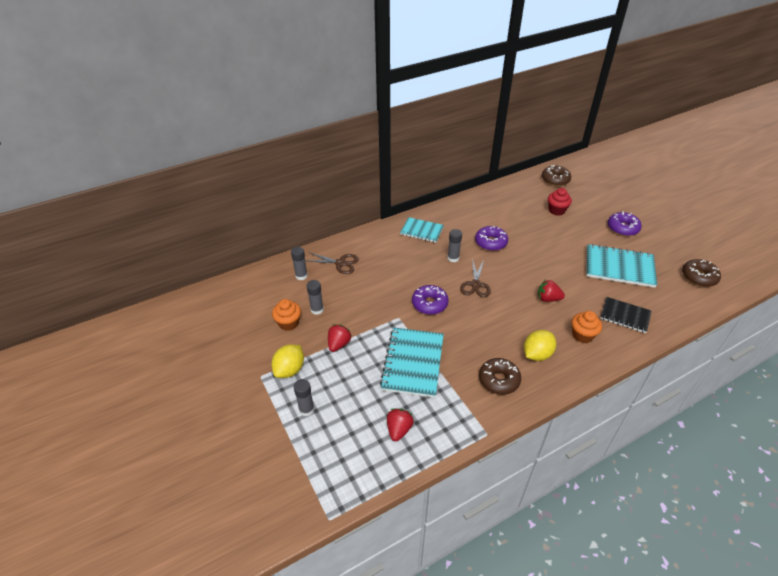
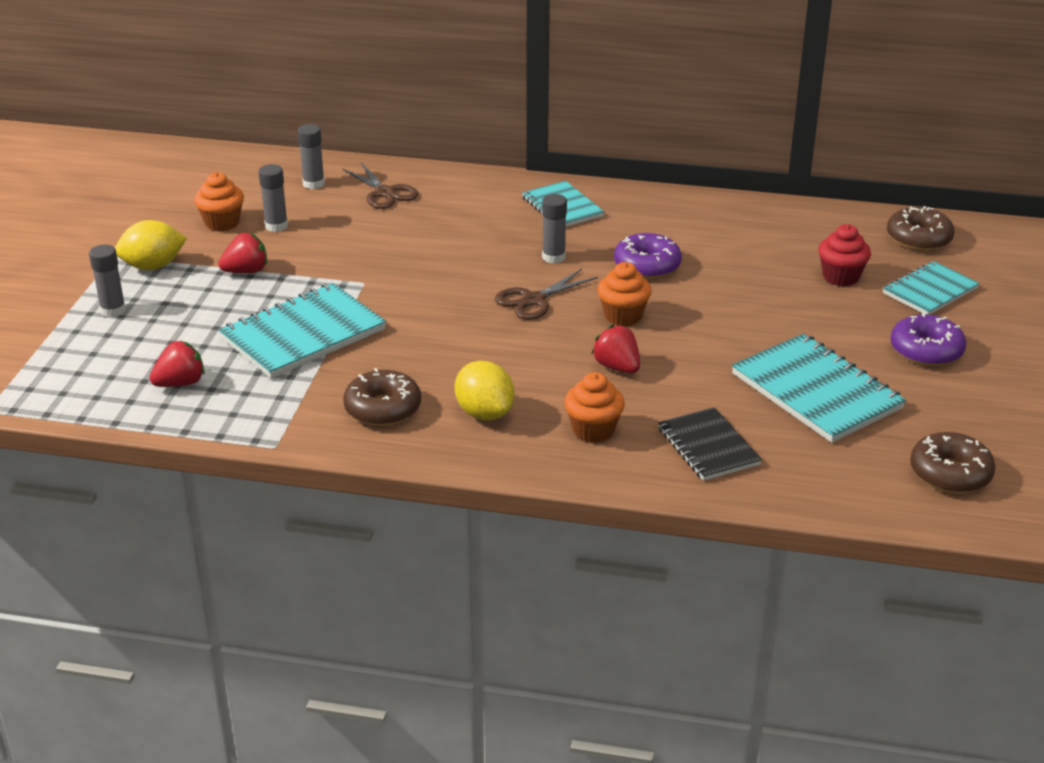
camera: 40 degrees right, 10 degrees down
purple donut [412,285,449,315] -> none
yellow lemon [524,330,556,361] -> yellow lemon turned 60 degrees clockwise [455,361,515,420]
none -> orange cupcake [597,262,652,326]
none -> turquoise notebook [883,261,980,315]

